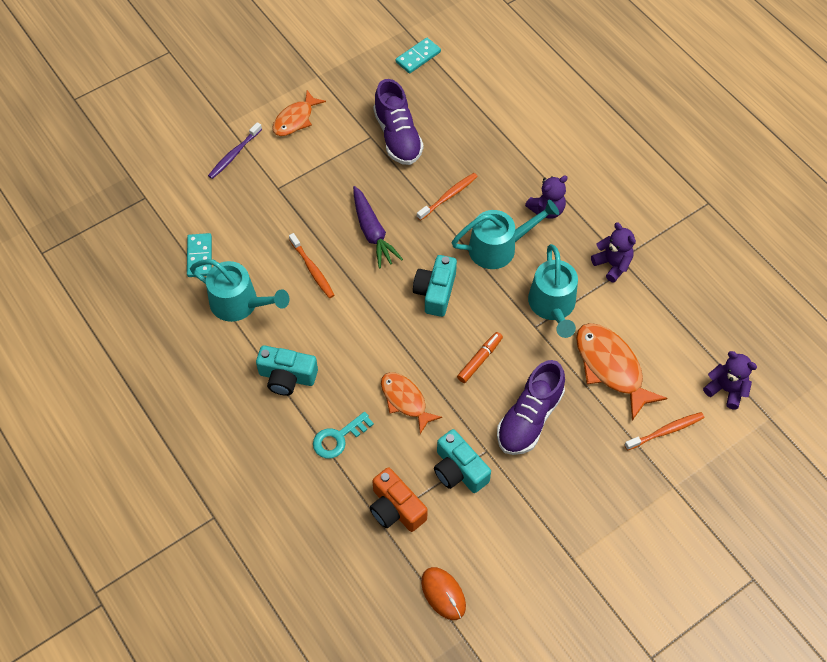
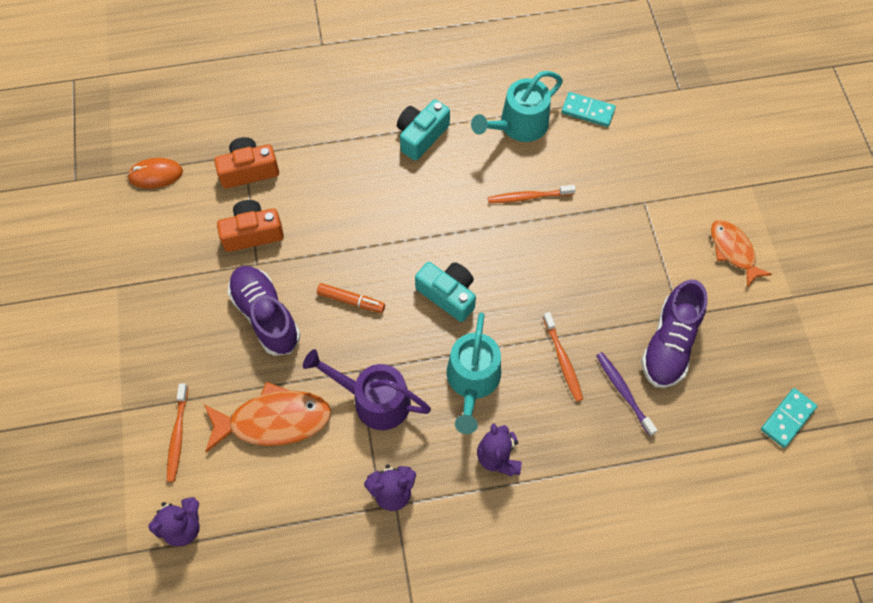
camera: 115 degrees right, 5 degrees up
purple toothbrush [208,122,262,179] -> purple toothbrush moved to [596,352,658,436]
turquoise key [313,412,374,458] -> none
purple carrot [353,186,403,269] -> none
purple shoe [373,79,424,165] -> purple shoe turned 75 degrees counterclockwise [641,279,708,388]
orange fish [381,372,442,434] -> none
turquoise domino [396,38,441,74] -> turquoise domino turned 60 degrees clockwise [761,388,817,448]
turquoise camera [434,429,491,493] -> orange camera [217,200,284,252]
orange marker [457,332,503,383] -> orange marker turned 45 degrees counterclockwise [317,283,385,313]
turquoise watering can [528,244,578,338] -> purple watering can [303,349,431,430]

